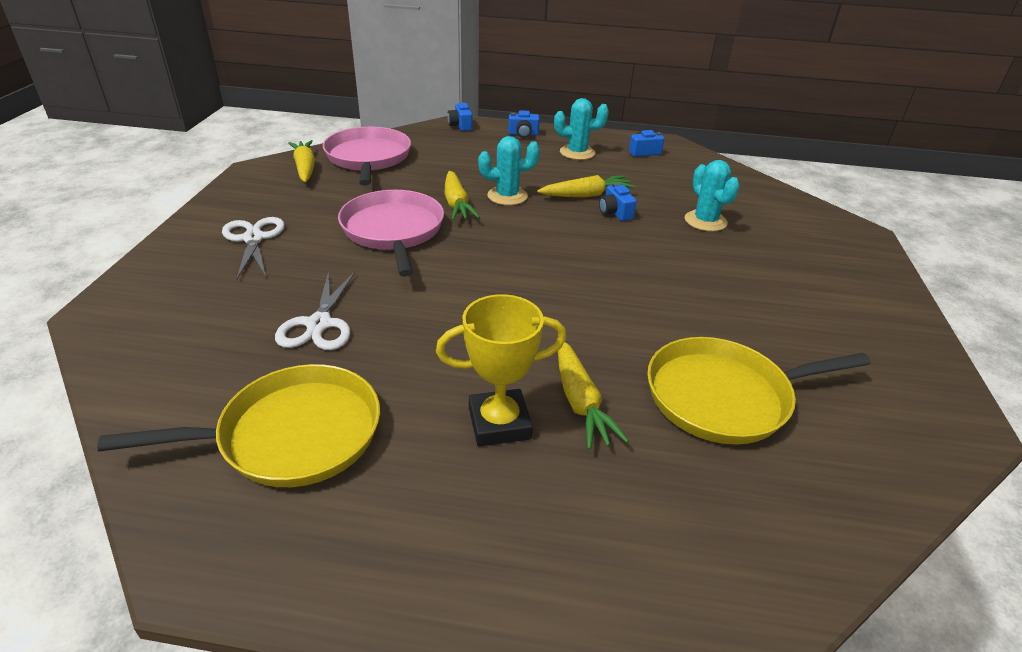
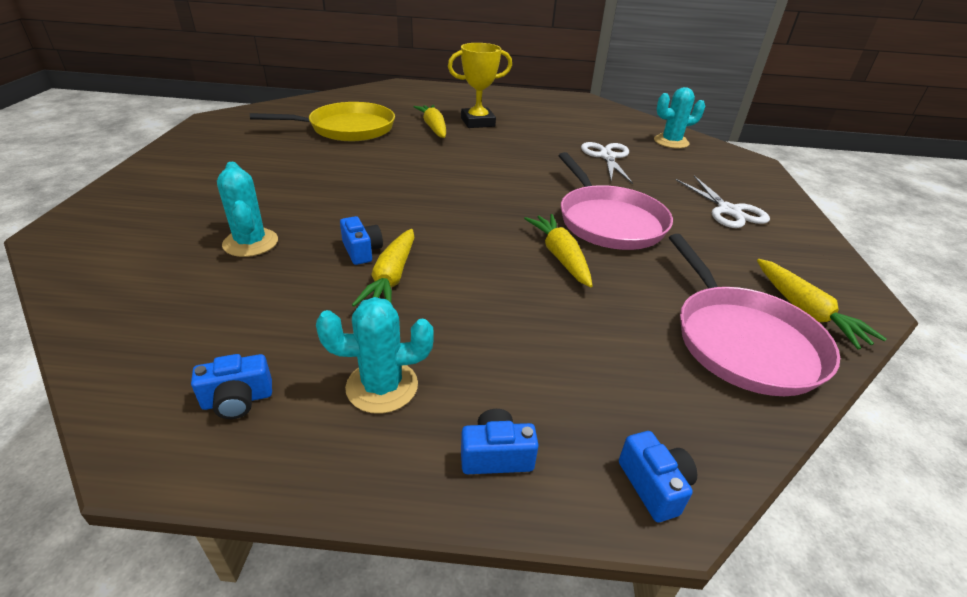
camera: 175 degrees right, 0 degrees up
yellow pan [97,364,380,487] -> none
turquoise cactus [478,136,540,205] -> turquoise cactus moved to [654,87,705,148]
yellow carrot [537,175,635,197] -> yellow carrot turned 60 degrees counterclockwise [352,229,415,307]

